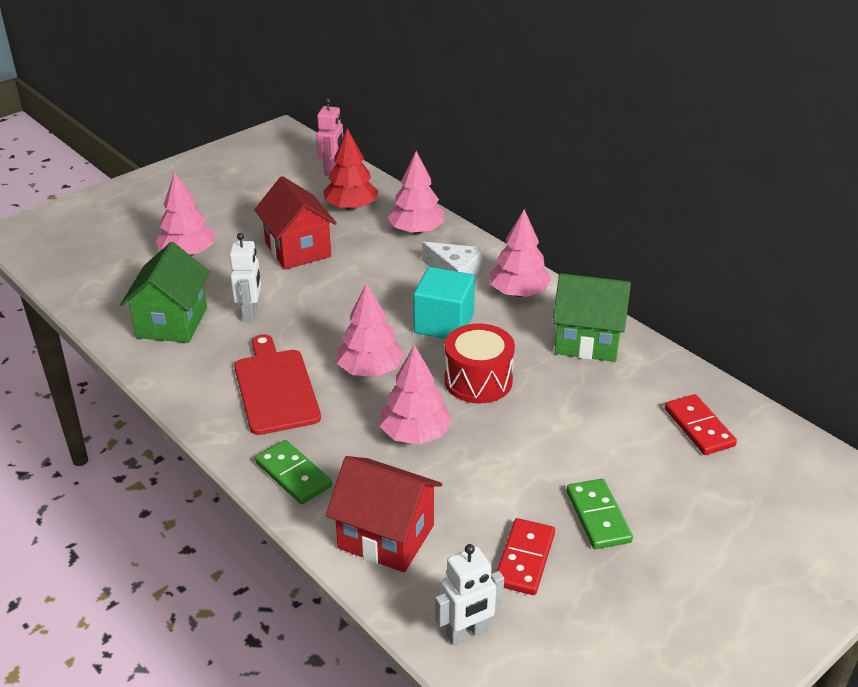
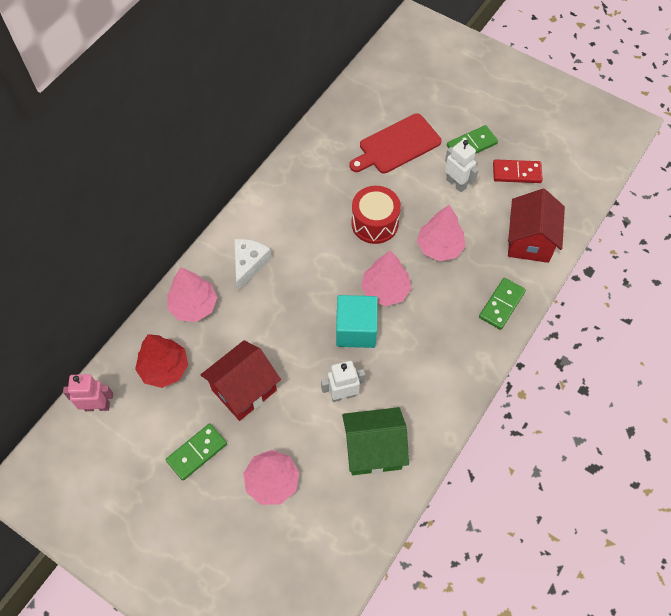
camera: 105 degrees left, 25 degrees up
red cutting board [234,334,321,435] -> red cutting board moved to [349,113,442,173]
turquoise cube [413,267,475,339] -> turquoise cube moved to [336,295,378,348]
white robot [435,544,504,645] -> white robot moved to [445,140,479,192]
pink tree [490,209,552,297] -> none
green house [552,273,631,362] -> none
red domino [665,394,737,455] -> none
none -> green domino [166,423,227,481]

